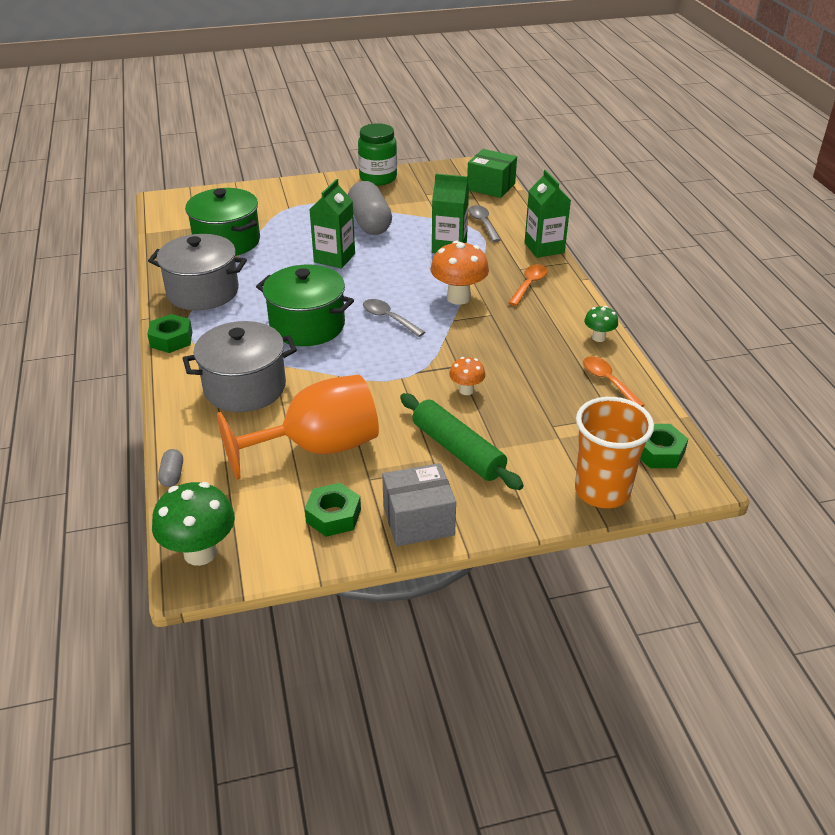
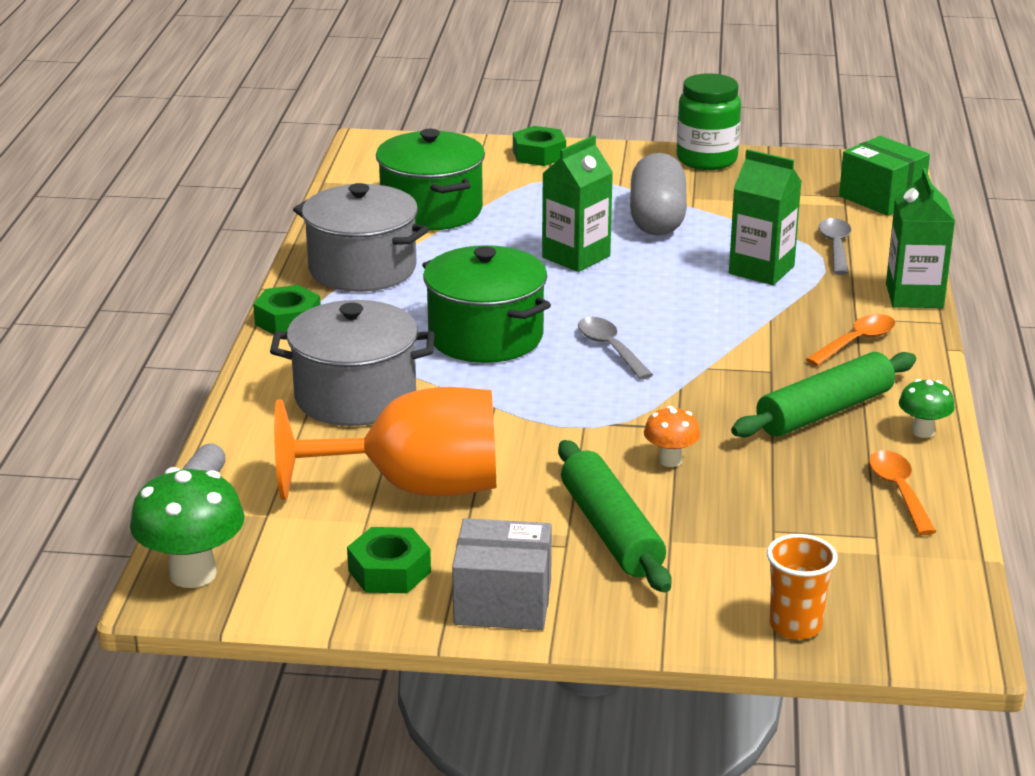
camera: 20 degrees right, 10 degrees down
orange mushroom [431,241,489,305] -> none
orange cup [575,397,654,508] -> orange cup [767,534,837,640], size x0.60
green nut [640,424,688,468] -> green nut moved to [513,126,566,166]
none -> green rolling pin [731,352,916,437]

